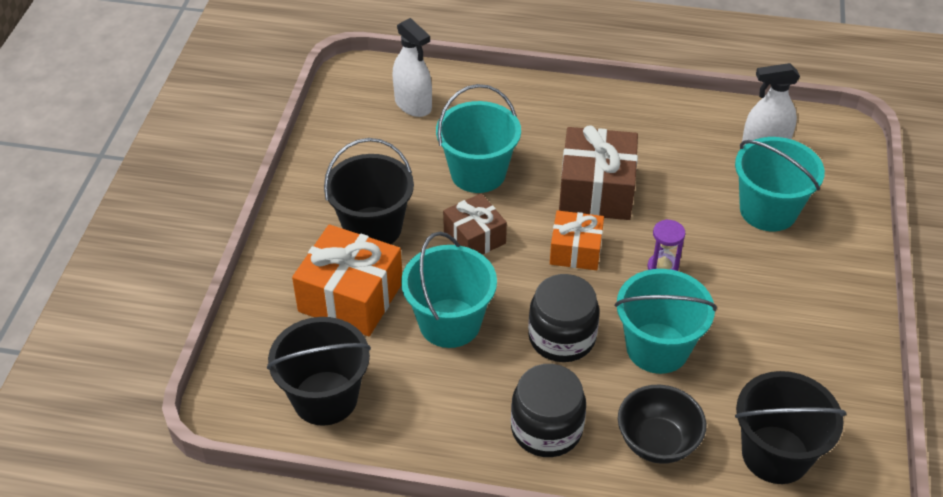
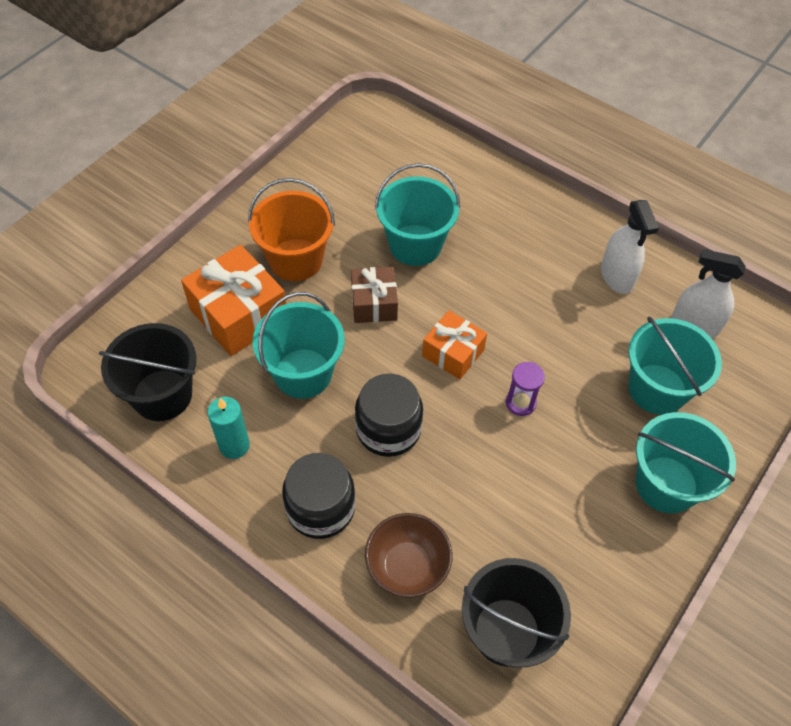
camera: 25 degrees right, 10 degrees up
black bucket [324,138,414,244] -> orange bucket [248,178,335,281]
white spray bottle [393,18,432,117] -> white spray bottle moved to [601,200,659,294]
brown gift [559,125,638,220] -> none
turquoise bucket [615,269,717,374] -> turquoise bucket moved to [635,412,736,513]
black bowl [618,385,706,464] -> brown bowl [365,513,452,598]
none -> turquoise candle [207,397,250,459]

